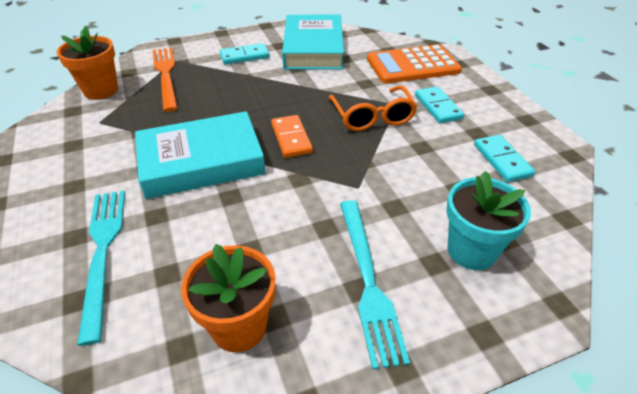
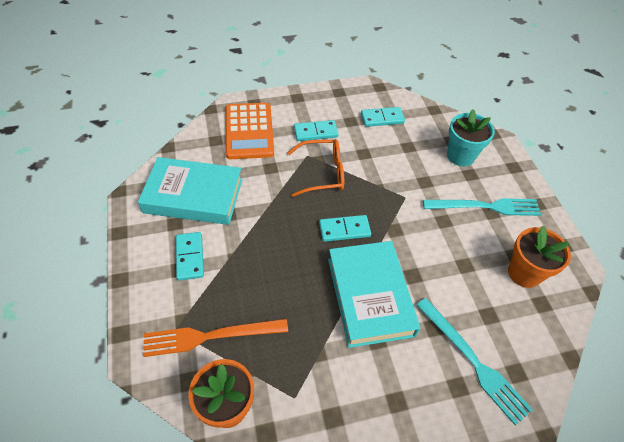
camera: 85 degrees left, 10 degrees up
turquoise fork [77,191,125,346] -> turquoise fork turned 120 degrees counterclockwise [416,298,533,426]
orange domino [271,115,313,158] -> turquoise domino [319,215,371,242]

